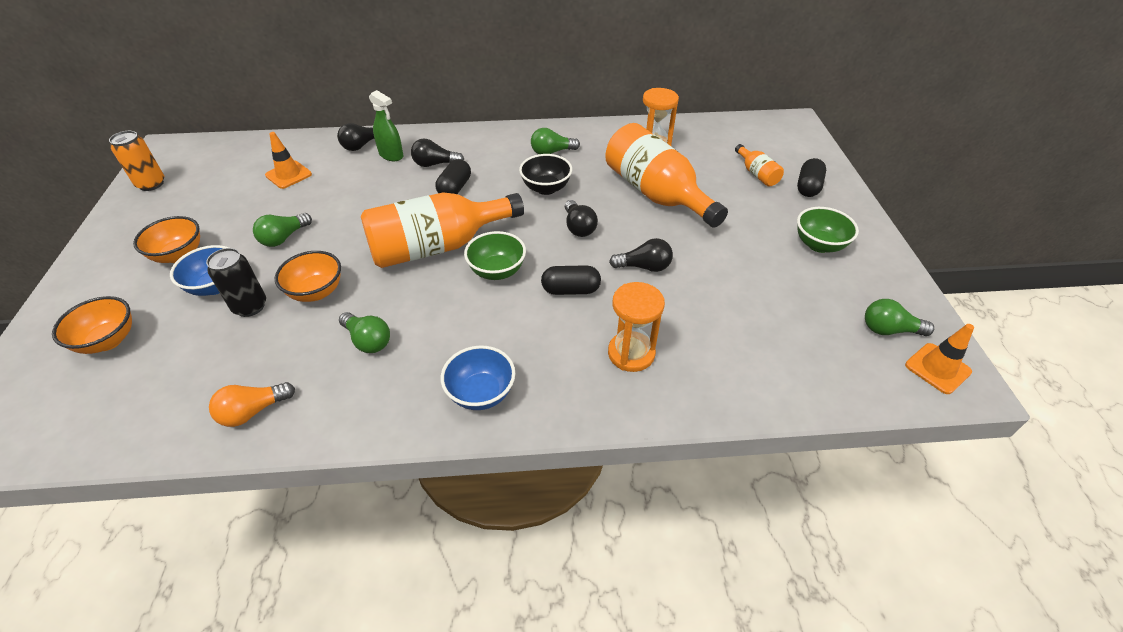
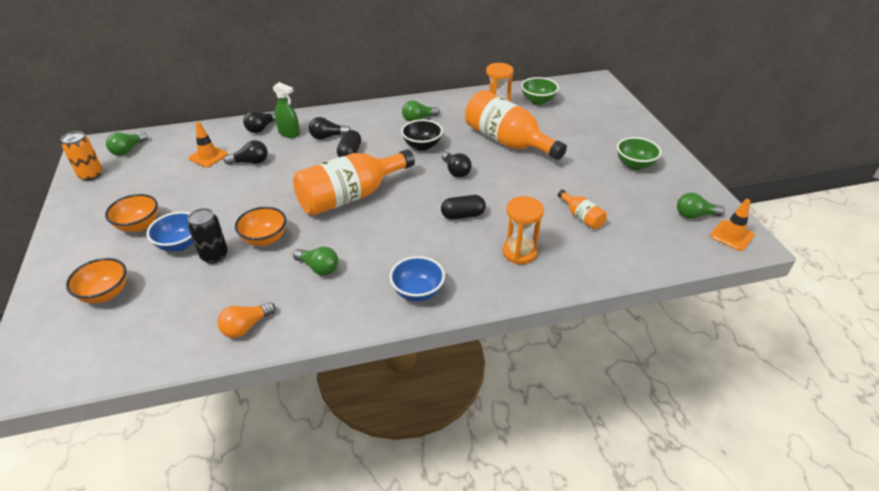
camera: 10 degrees left, 5 degrees down
green light bulb [253,213,312,247] -> green light bulb moved to [106,132,148,156]
green bowl [464,231,526,280] -> green bowl moved to [521,77,559,105]
black light bulb [609,238,673,272] -> black light bulb moved to [224,140,268,165]
orange bottle [735,144,784,186] -> orange bottle moved to [558,190,607,229]
black capsule [797,158,826,197] -> none

